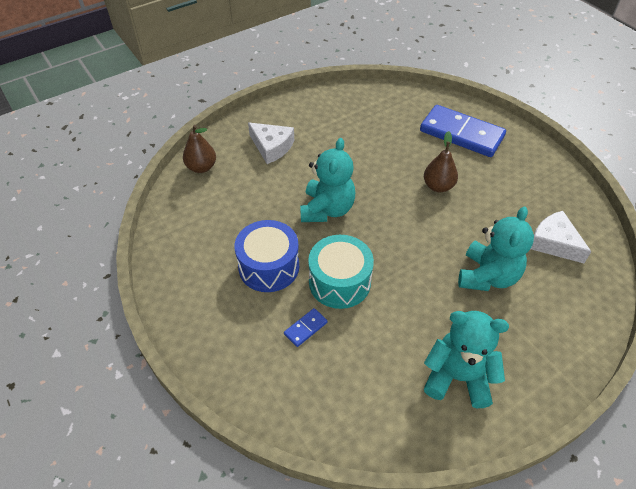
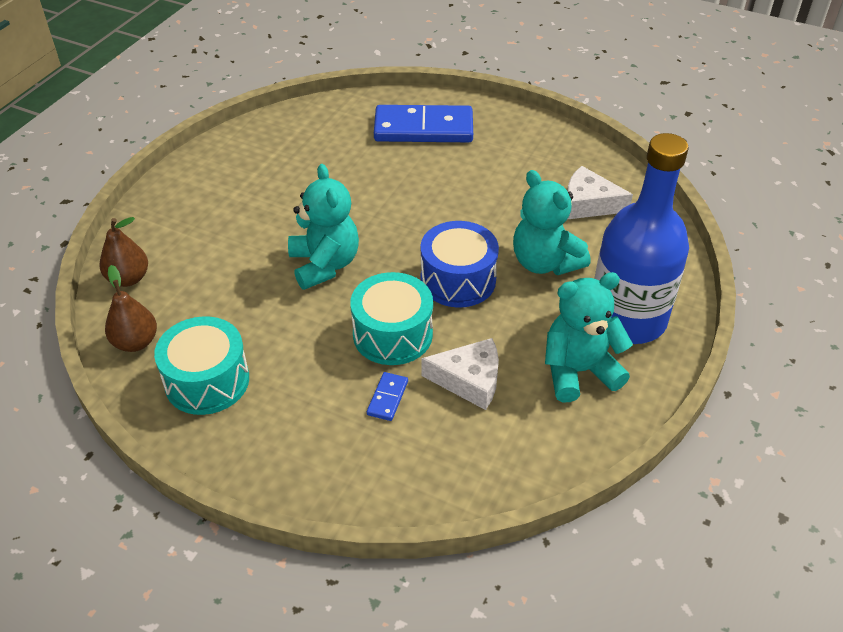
camera: 30 degrees left, 5 degrees down
blue drum [234,220,299,292] -> blue drum moved to [421,221,499,308]
white cheese [248,123,294,164] -> white cheese moved to [421,338,499,410]
brown pear [424,131,458,192] -> brown pear moved to [105,265,157,352]
turquoise teddy bear [458,206,534,291] -> turquoise teddy bear turned 150 degrees clockwise [513,170,590,275]
none -> turquoise drum [154,316,249,415]
none -> blue bottle [594,133,689,344]

